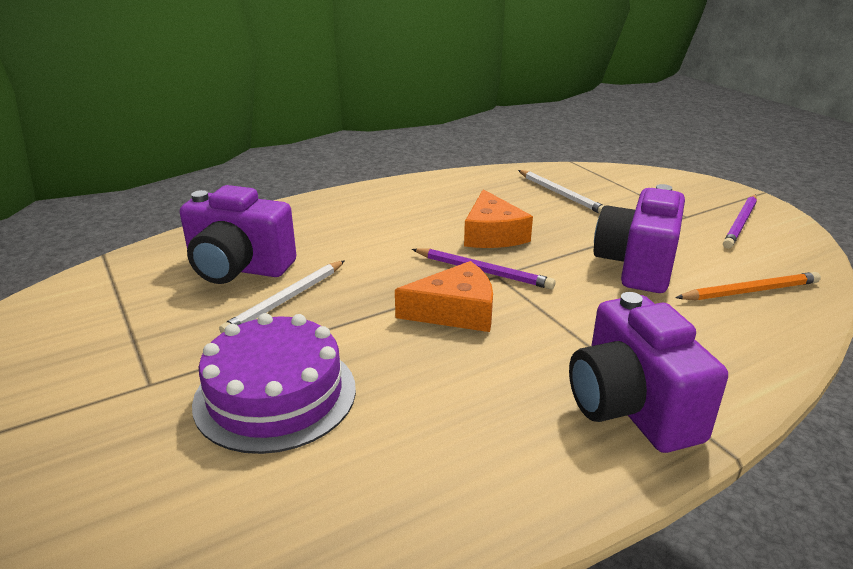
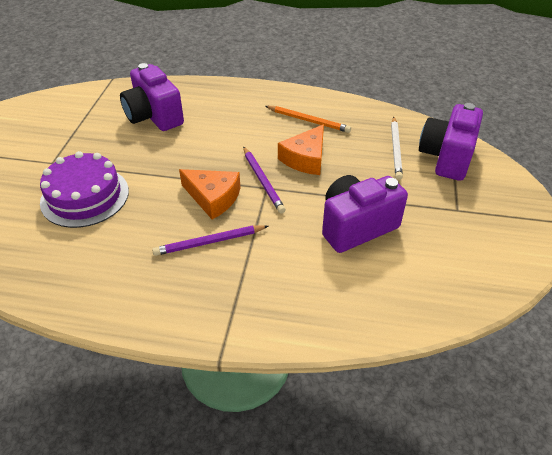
camera: 40 degrees right, 15 degrees up
white pencil [219,260,345,334] -> none
purple camera [569,292,728,453] -> purple camera moved to [419,103,483,181]
orange pencil [675,272,821,300] -> orange pencil moved to [265,106,351,133]
purple pencil [723,195,757,249] -> purple pencil moved to [152,225,268,256]

